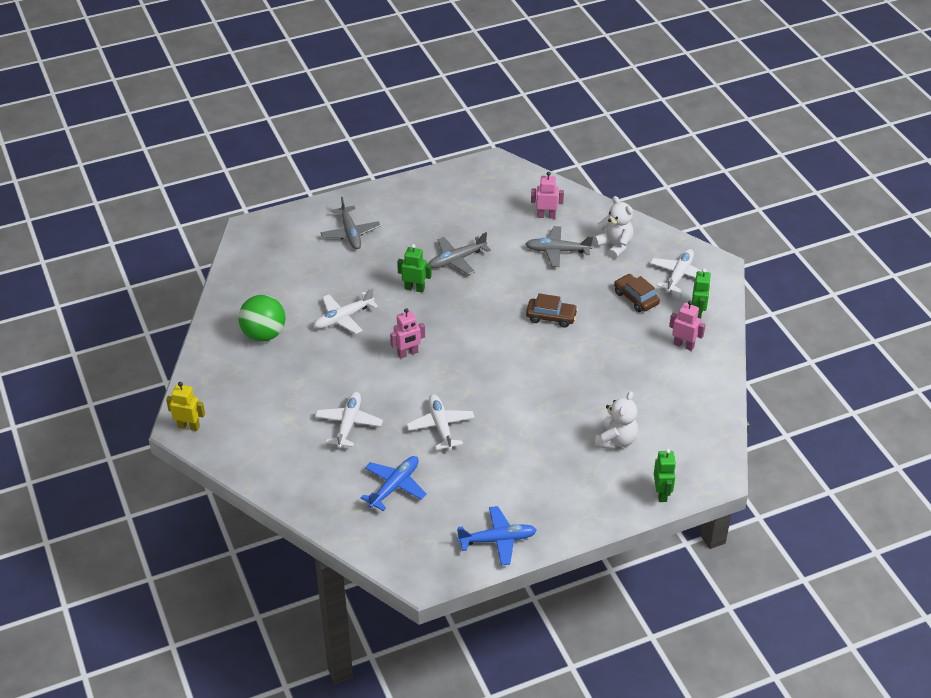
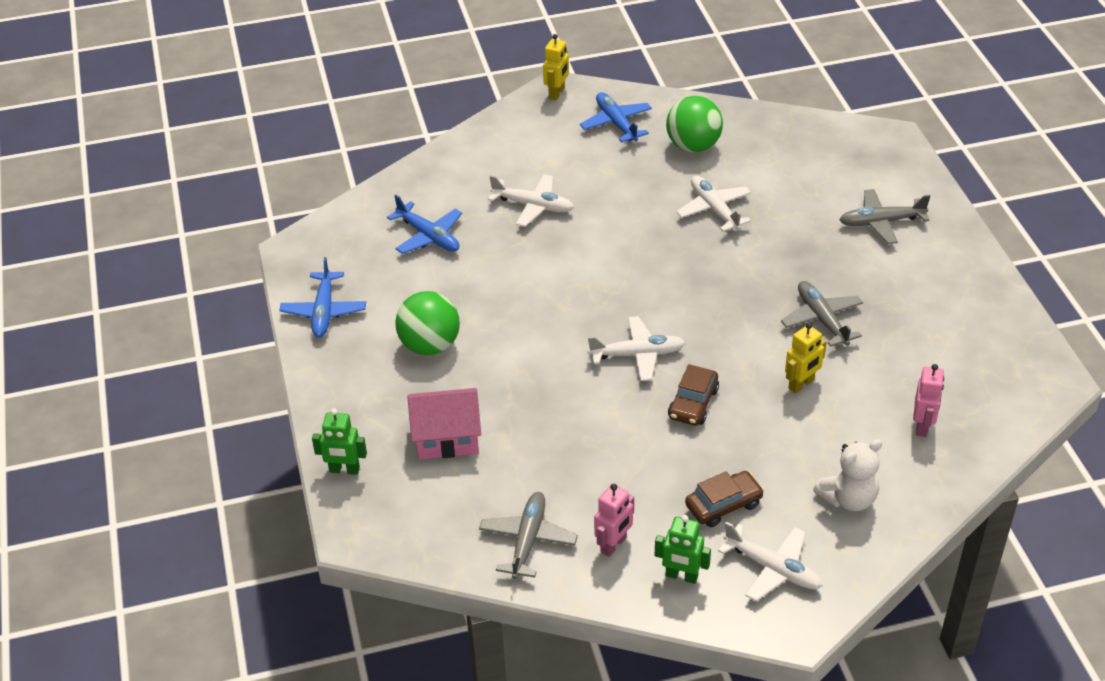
camera: 100 degrees right, 0 degrees up
pink robot [390,308,425,359] -> none
green robot [397,244,432,293] -> none
white plane [407,394,475,450] -> white plane moved to [588,316,685,381]
grey plane [525,226,593,267] -> grey plane moved to [479,492,578,579]
white teddy bear [595,391,638,449] -> pink house [407,388,481,460]
none -> green ball [395,291,460,355]
none -> blue plane [580,92,652,143]
none -> yellow robot [785,323,827,394]

